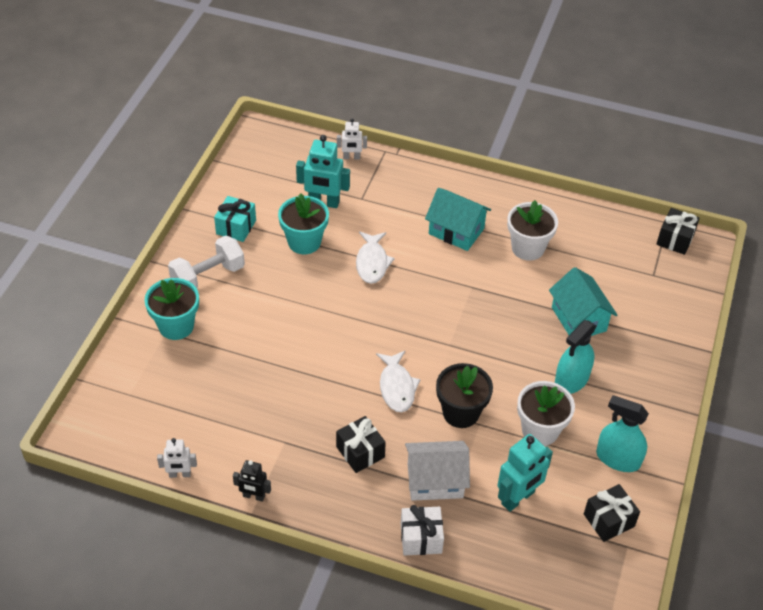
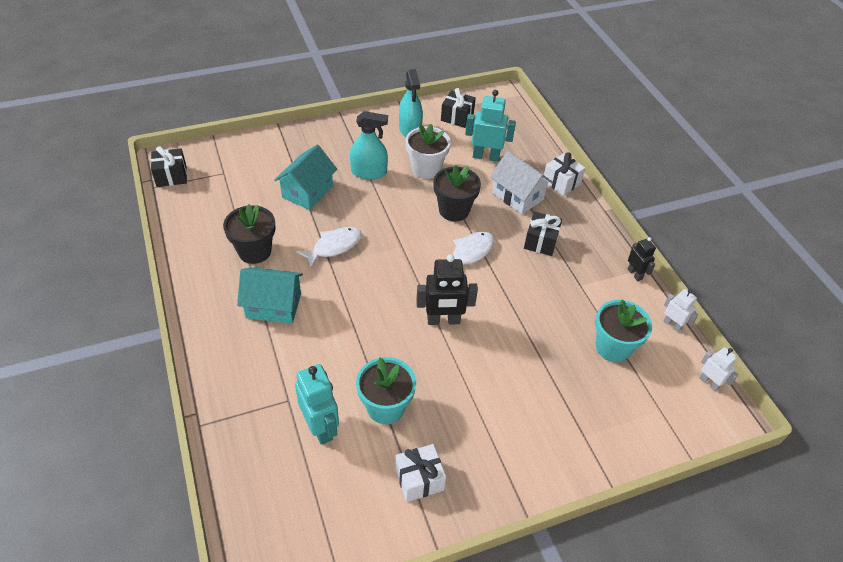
camera: 130 degrees left, 0 degrees up
turquoise flower pot [144,278,199,340] -> turquoise flower pot moved to [595,300,652,362]
white dumbbell [168,235,245,288] -> none
turquoise gift [214,196,256,242] -> white gift [395,444,446,502]
white robot [337,118,367,160] -> white robot moved to [700,347,738,391]
white fish [356,232,395,284] -> white fish moved to [296,227,362,268]
turquoise house [425,188,491,251] -> turquoise house turned 75 degrees counterclockwise [237,267,303,324]
white flower pot [507,200,558,261] -> black flower pot [223,204,276,264]
none -> black robot [416,254,478,325]

